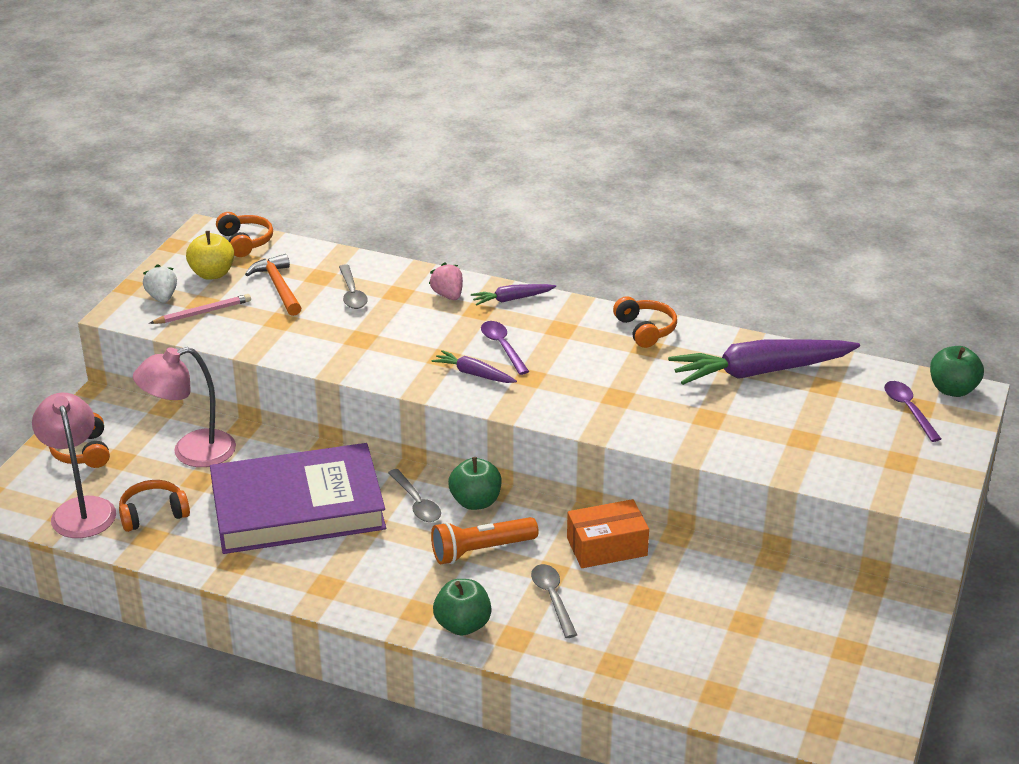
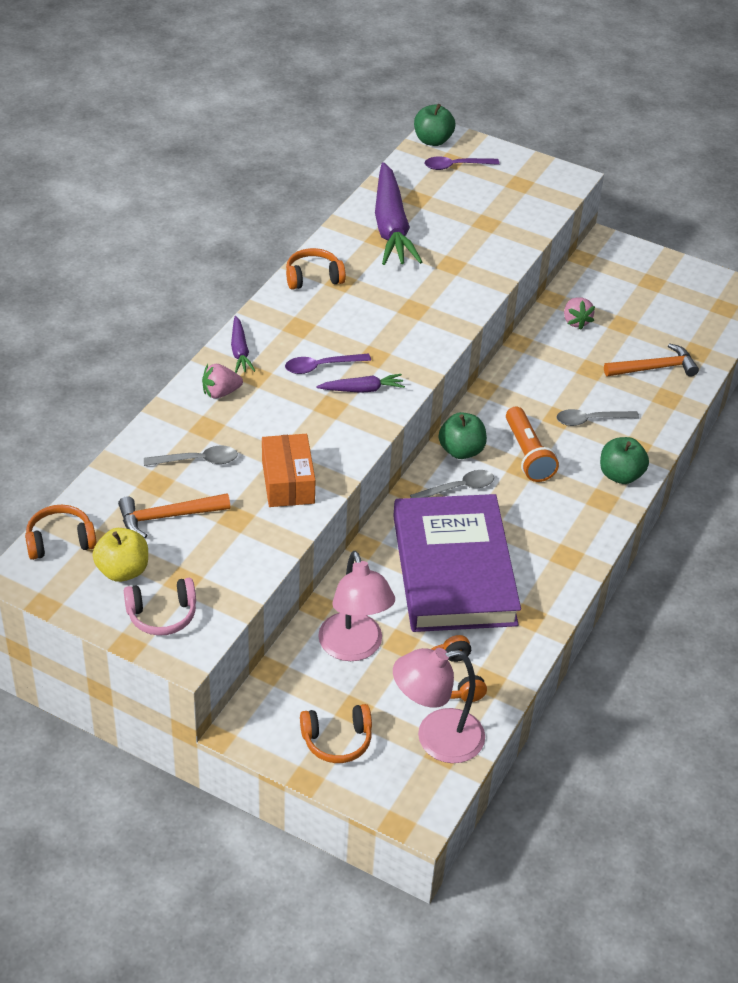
camera: 85 degrees left, 10 degrees up
white strawberry [143,264,177,303] -> pink headphones [124,578,196,636]
pink pencil [149,294,251,324] -> none
purple carrot [431,350,517,383] -> purple carrot turned 135 degrees counterclockwise [316,374,405,393]
orange box [567,499,649,568] -> orange box moved to [262,434,315,507]
none -> pink strawberry [564,297,595,330]
none -> orange hammer [604,343,699,377]

